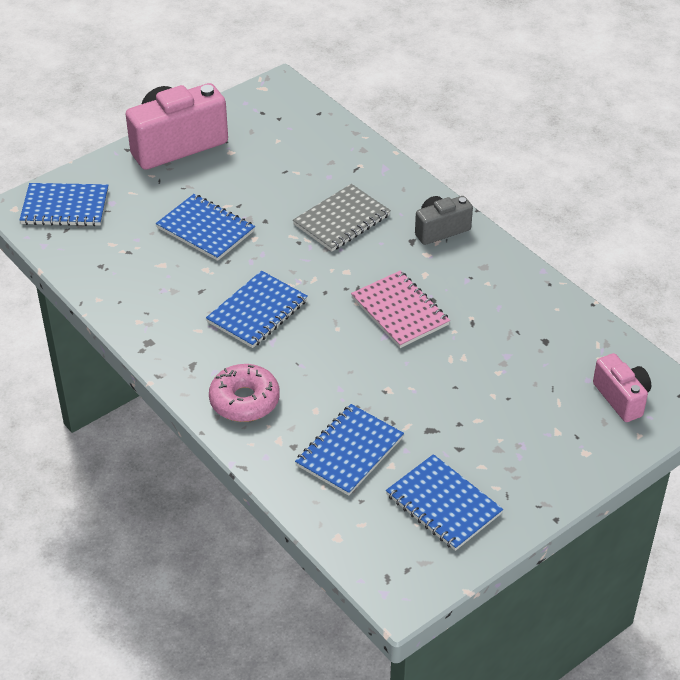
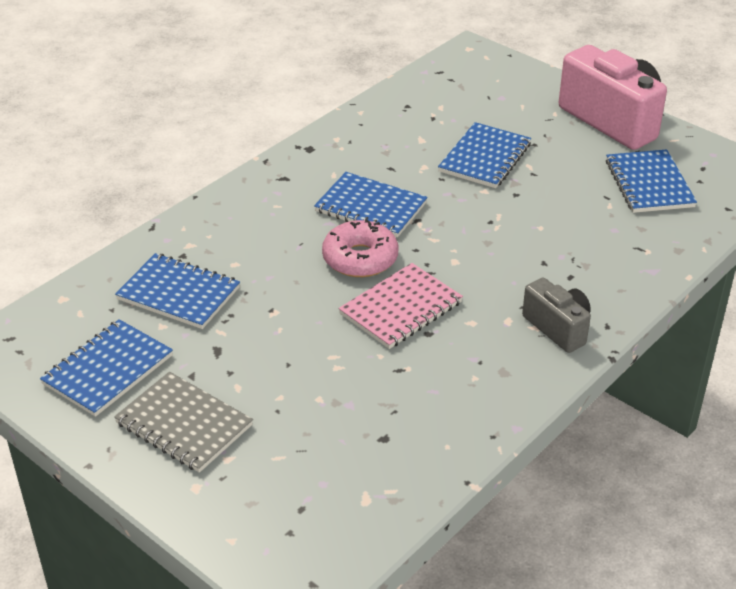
camera: 80 degrees right, 5 degrees down
blue notebook [19,183,108,226] -> blue notebook moved to [606,149,697,213]
pink donut [209,364,280,422] -> pink donut moved to [322,218,398,277]
grey notebook [293,184,391,251] -> grey notebook moved to [114,372,253,473]
pink camera [593,353,651,422] -> none

